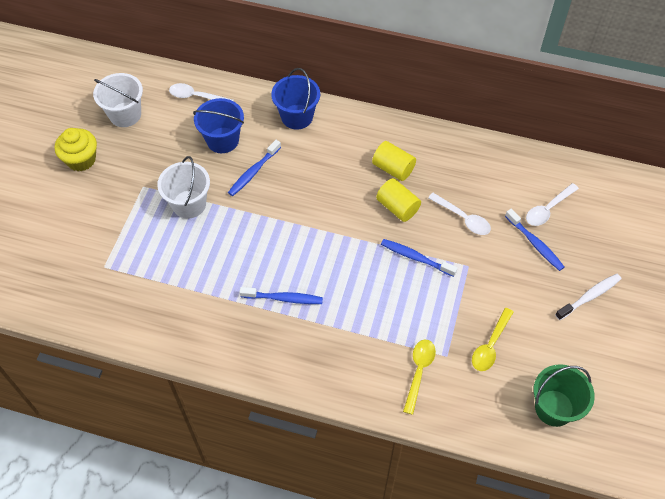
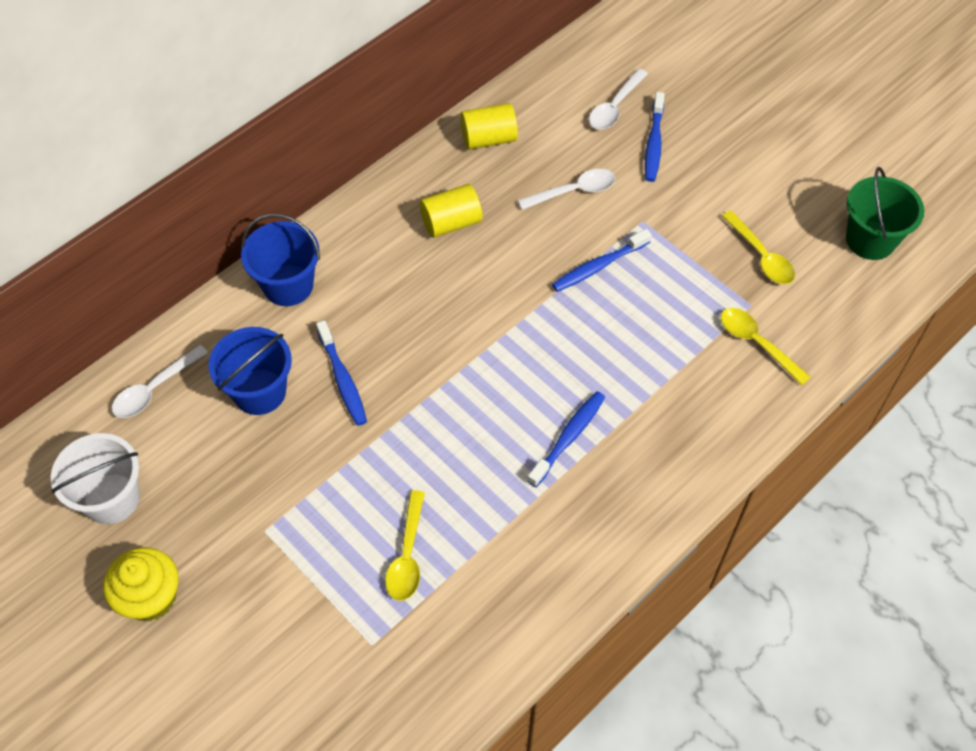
camera: 60 degrees left, 0 degrees up
white bucket [157,156,210,219] -> none
yellow cylinder [376,178,421,222] -> yellow cylinder moved to [460,103,518,150]
blue toothbrush [505,209,564,271] -> blue toothbrush turned 105 degrees clockwise [645,92,665,182]
white spoon [526,183,579,226] -> white spoon turned 45 degrees clockwise [589,69,648,129]
white toothbrush [555,274,621,320] -> none
none -> yellow spoon [385,490,425,601]

